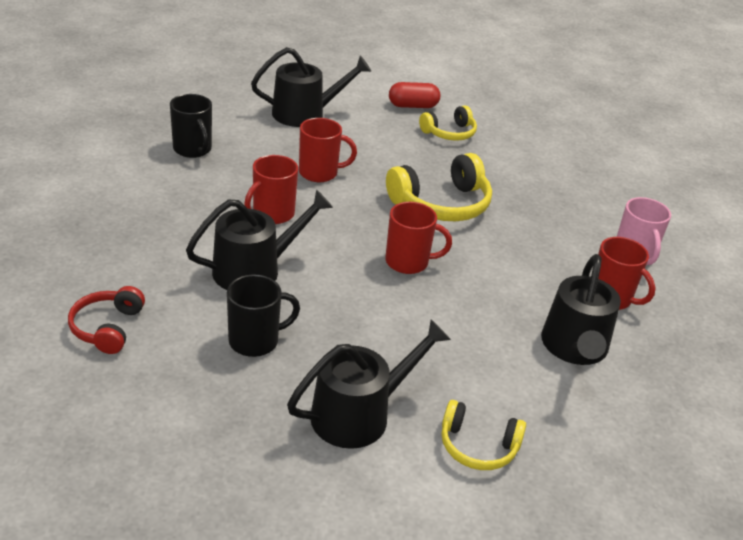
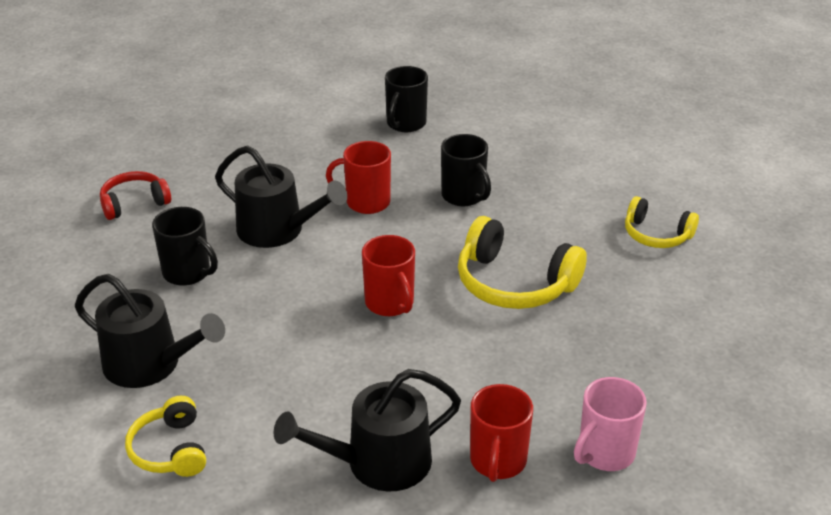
camera: 60 degrees right, 0 degrees up
black watering can [251,47,371,127] -> none
red mug [299,118,357,182] -> black mug [441,134,491,206]
red capsule [389,82,440,108] -> none

